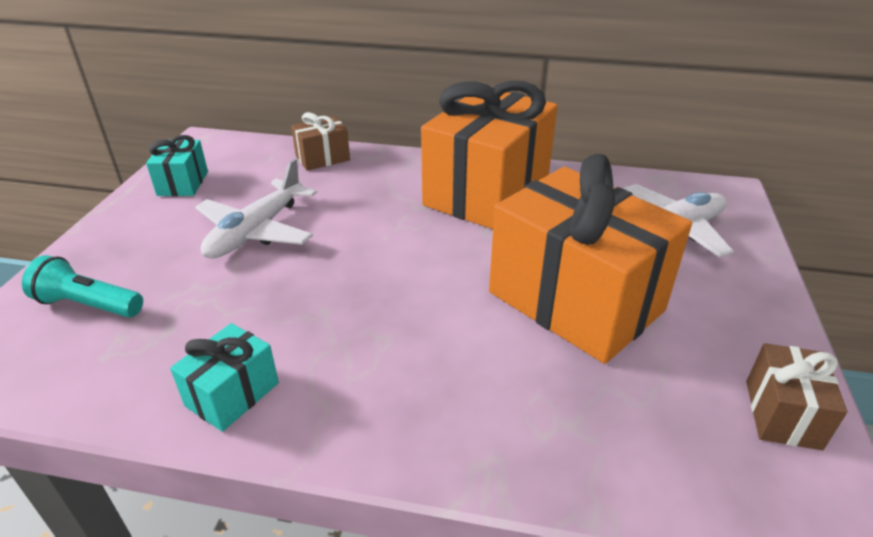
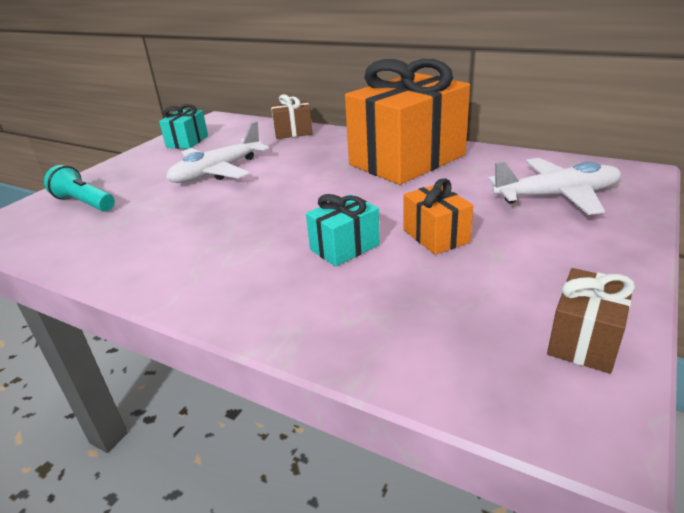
camera: 20 degrees right, 5 degrees down
turquoise gift [170,323,279,432] -> turquoise gift moved to [306,194,380,267]
orange gift [489,154,692,364] -> orange gift [404,178,473,255], size x0.45

